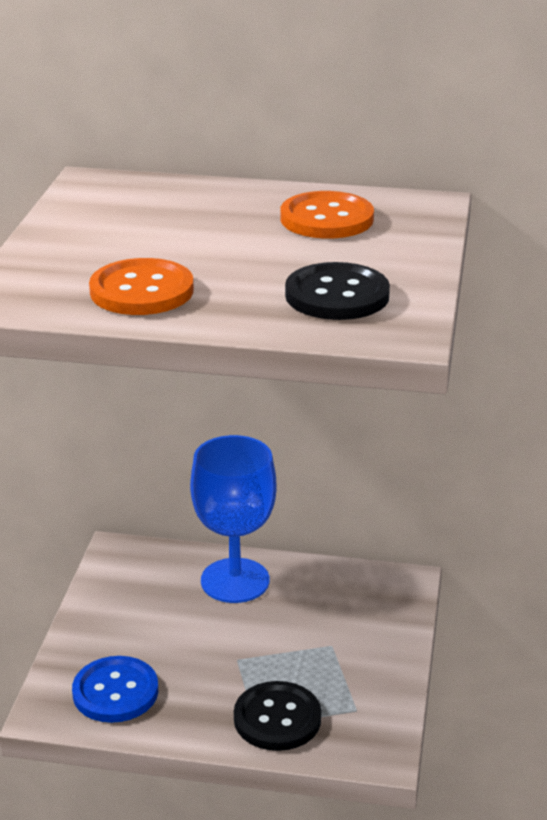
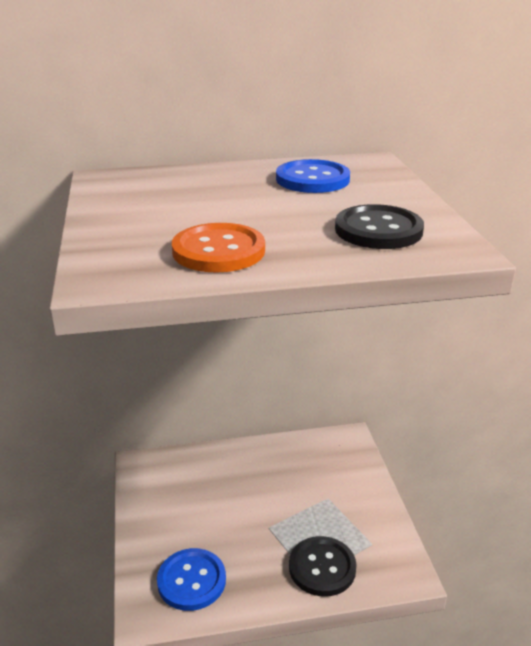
camera: 20 degrees left, 0 degrees up
blue goblet [190,435,276,603] -> none
orange button [281,191,374,239] -> blue button [276,159,350,193]

